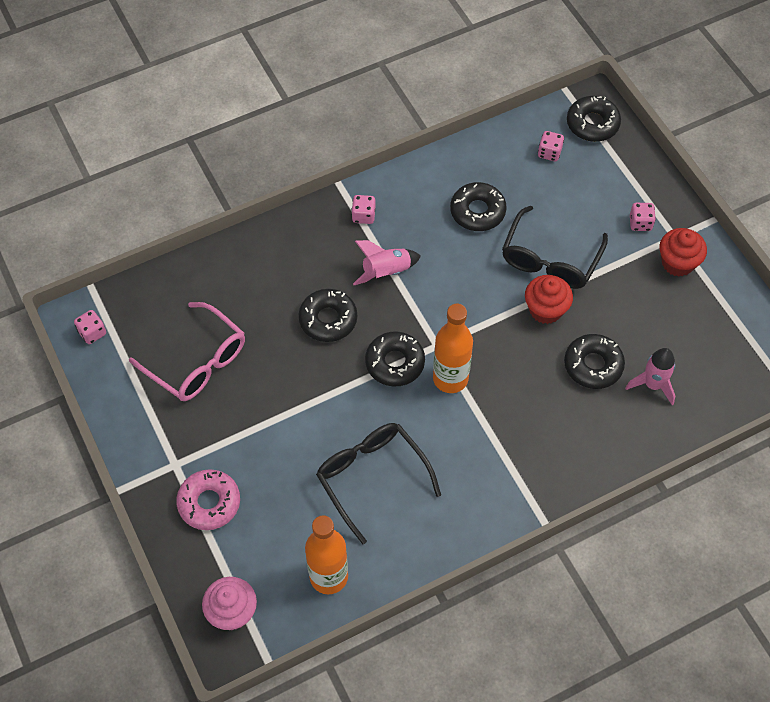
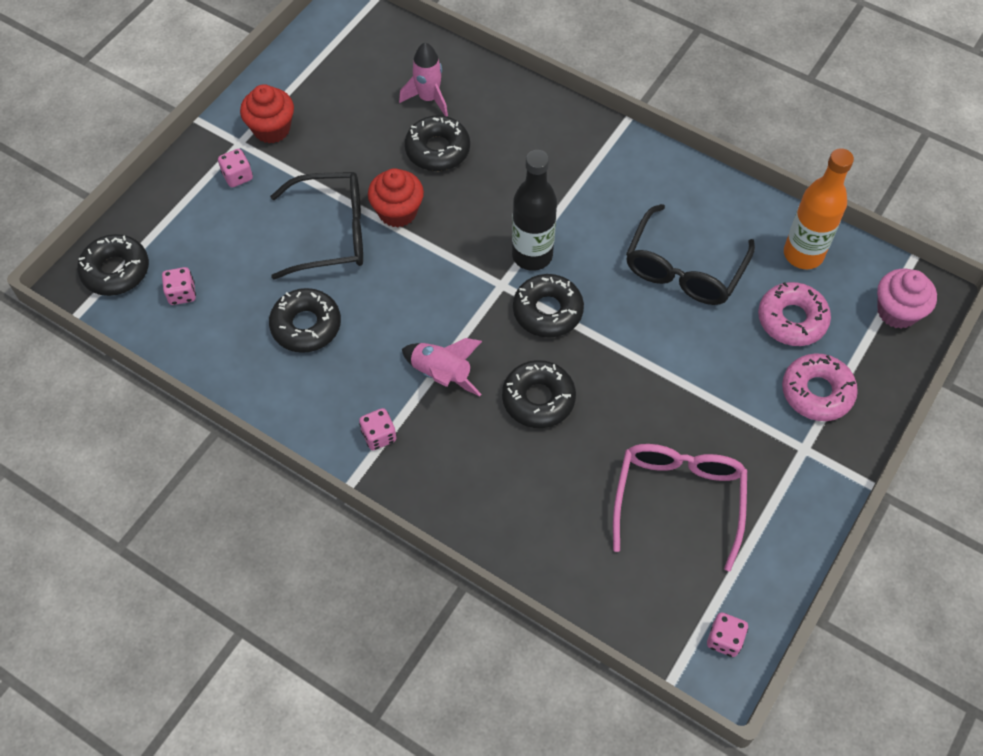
camera: 120 degrees left, 0 degrees up
orange bottle [433,304,473,393] -> black bottle [512,150,557,271]
none -> pink donut [758,282,831,346]

